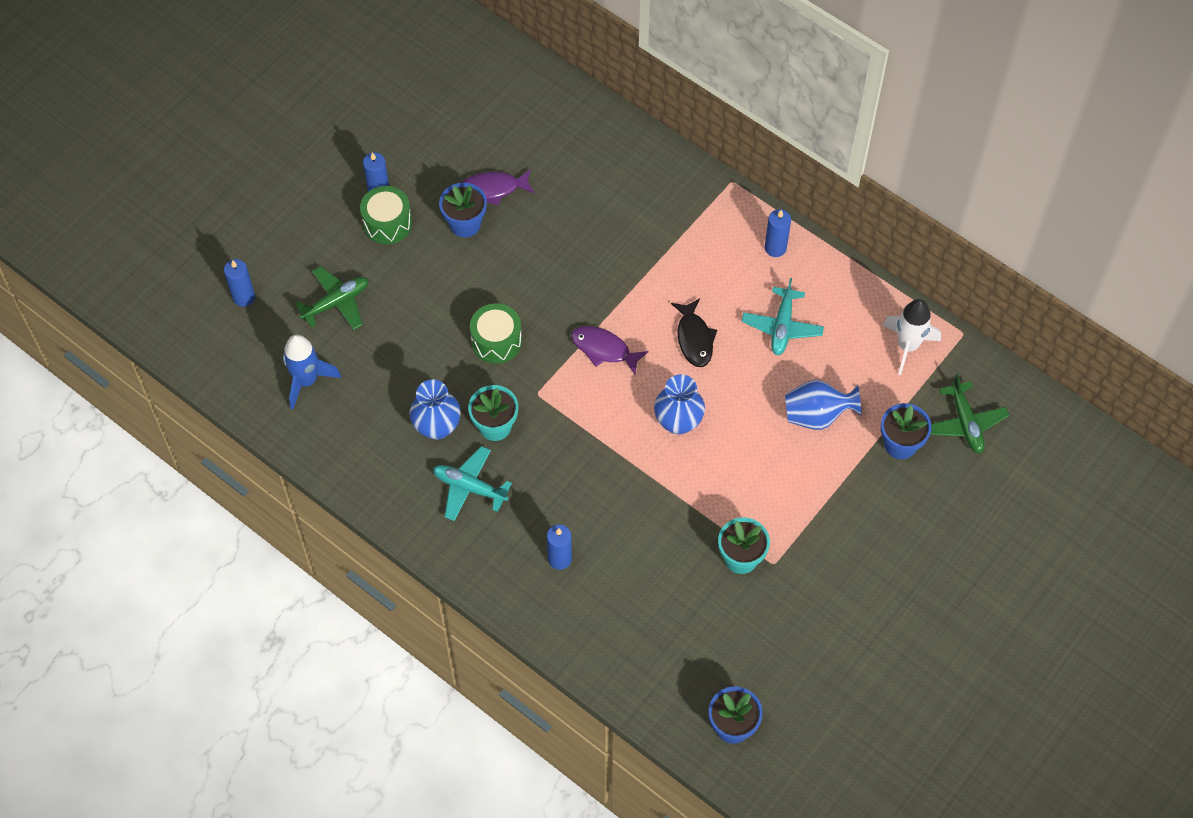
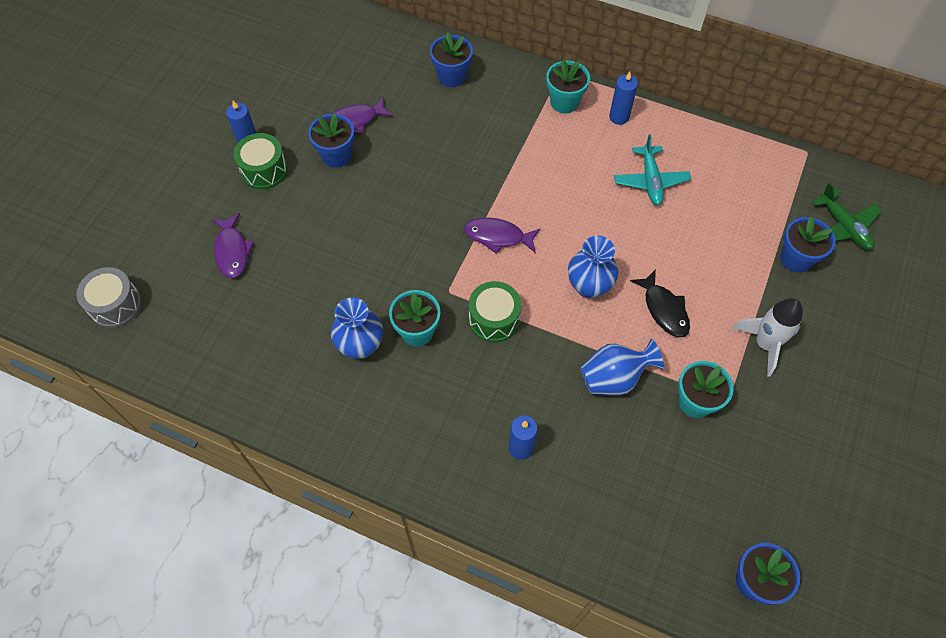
camera: 15 degrees left, 0 degrees up
blue candle [224,259,255,307] -> none
blue rocket [283,334,341,409] -> none
green plane [295,266,369,330] -> purple fish [212,213,254,278]
turquoise plane [433,446,512,521] -> none
green drum [470,303,522,364] -> green drum moved to [469,281,521,342]
black fish [671,298,717,367] -> black fish moved to [630,269,690,338]
blue vase [785,380,862,430] -> blue vase moved to [580,339,664,395]
white rocket [883,299,941,375] -> white rocket moved to [732,298,803,377]
none -> grey drum [77,267,142,328]
none -> blue flower pot [430,32,473,87]
none -> turquoise flower pot [546,60,590,114]

